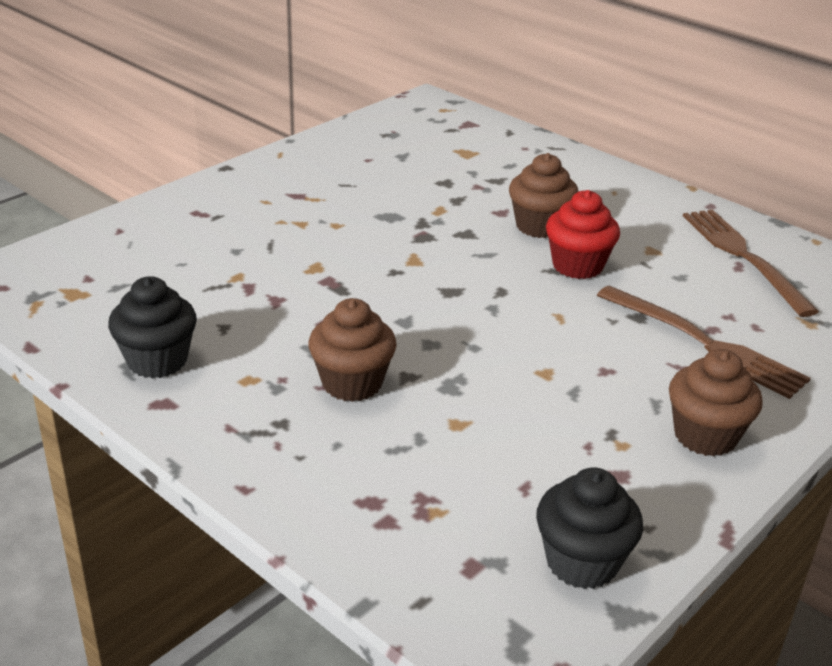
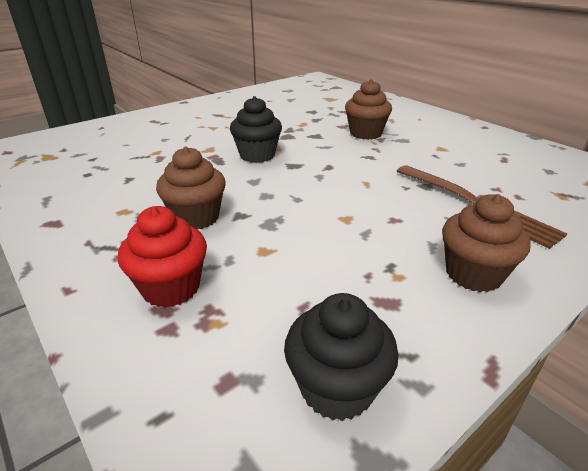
camera: 10 degrees right, 0 degrees up
black cupcake [108,276,197,379] -> black cupcake moved to [230,96,282,163]
red cupcake [546,190,620,279] -> red cupcake moved to [118,206,207,308]
brown fork [683,209,819,317] -> none

